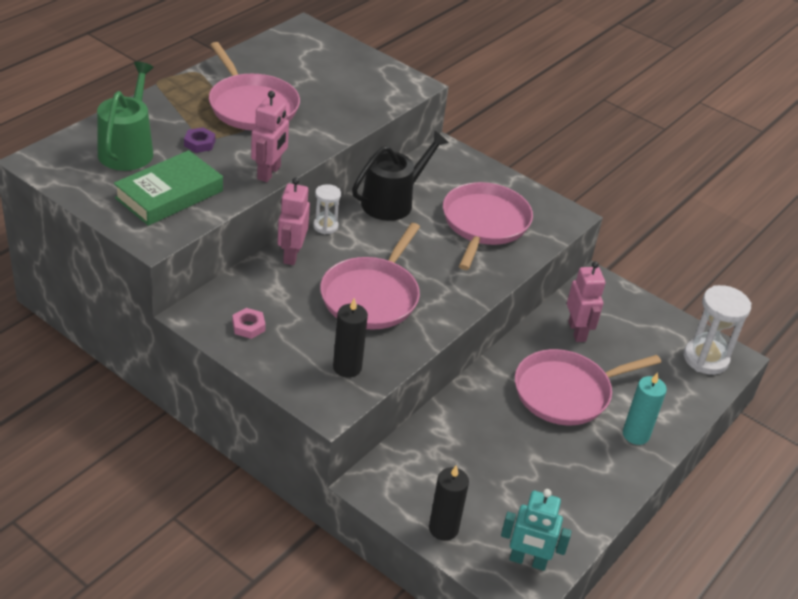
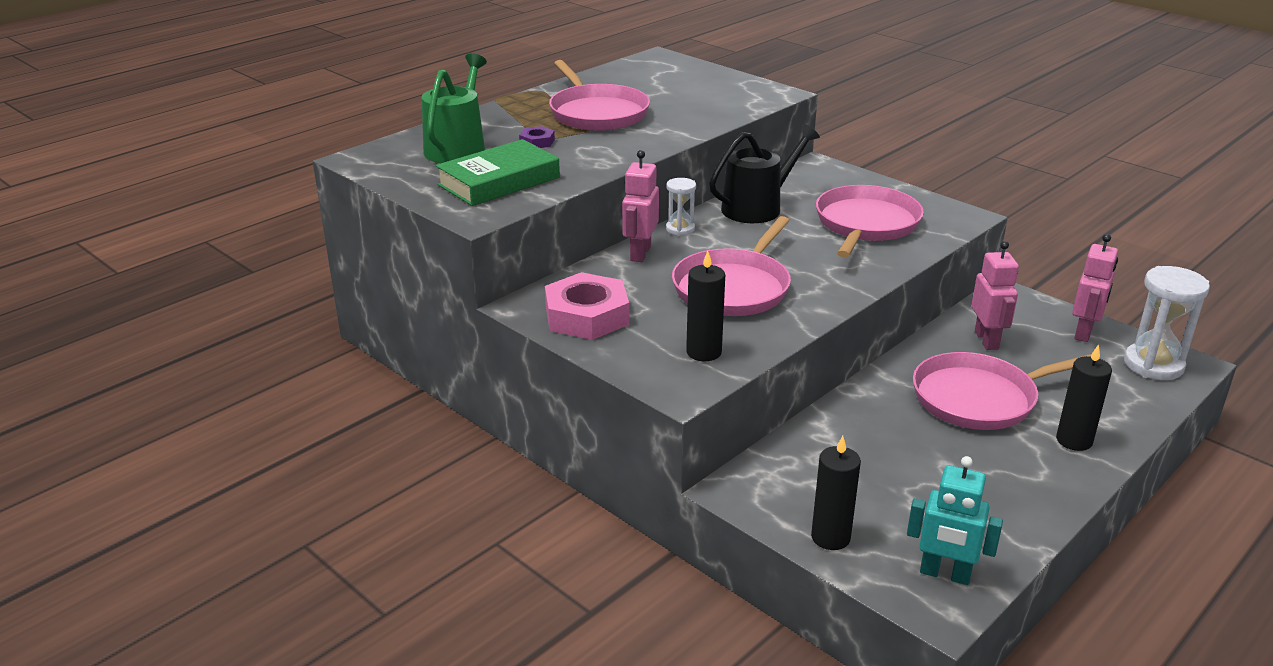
camera: 10 degrees right, 10 degrees down
pink nut [232,308,266,339] -> pink nut [545,272,629,340], size x2.18
pink robot [251,91,289,182] -> pink robot moved to [1072,234,1118,342]
turquoise candle [623,372,667,445] -> black candle [1056,344,1112,451]

